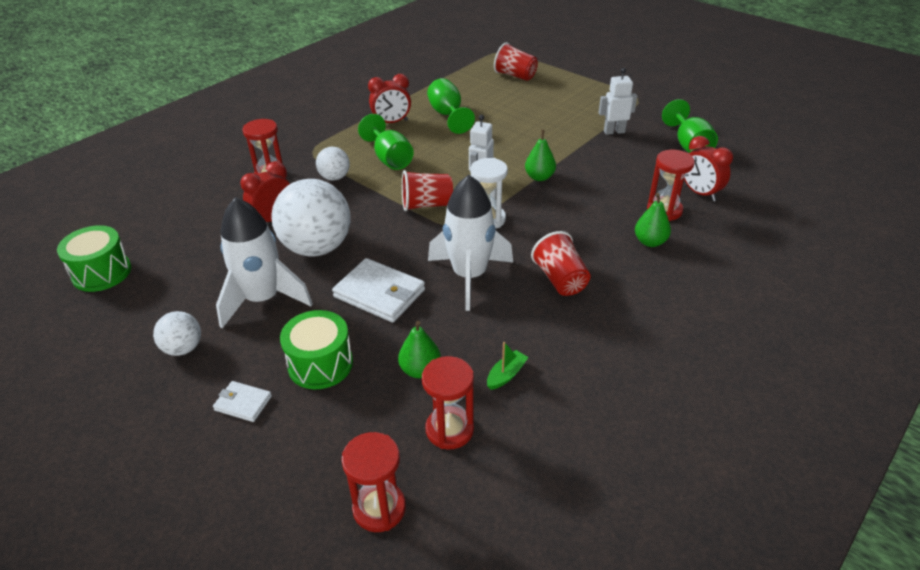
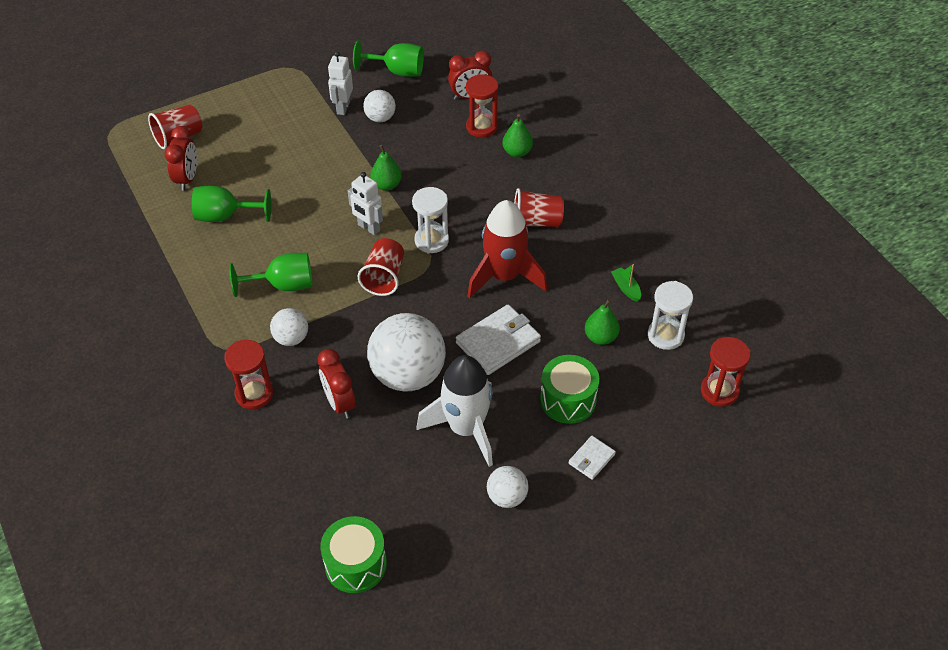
camera: 70 degrees left, 10 degrees up
red clock [368,74,411,123] -> red clock moved to [165,126,197,191]
red hourglass [422,356,474,449] -> white hourglass [648,281,693,350]
white rocket [428,175,513,311] -> red rocket [467,200,547,299]
none -> white ball [363,90,396,122]

